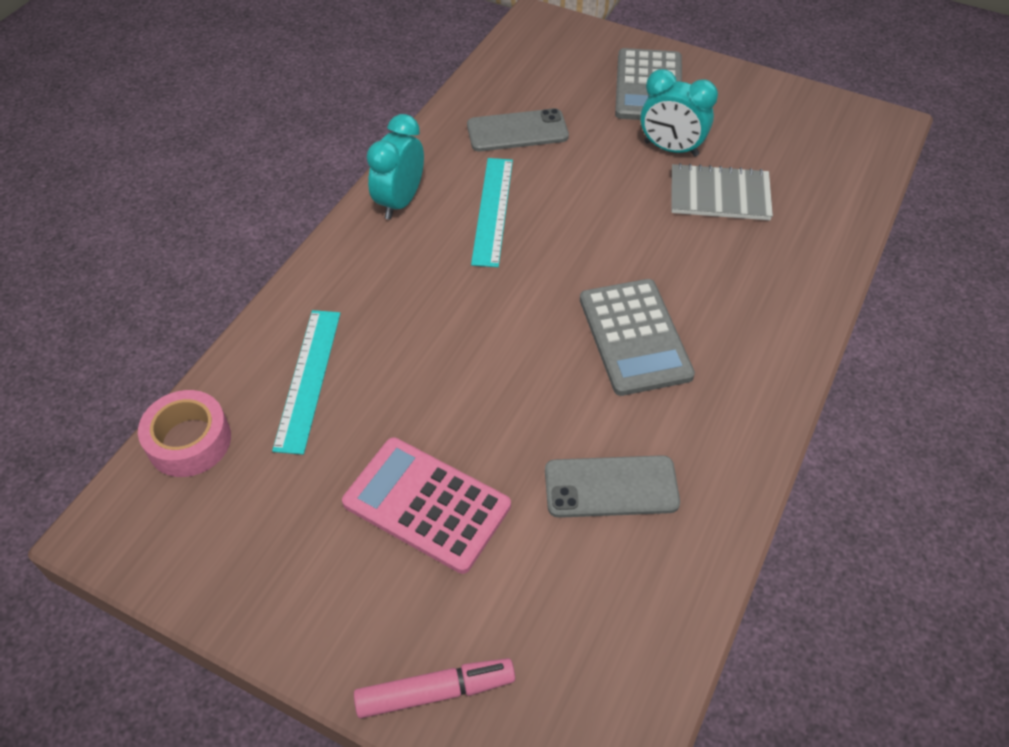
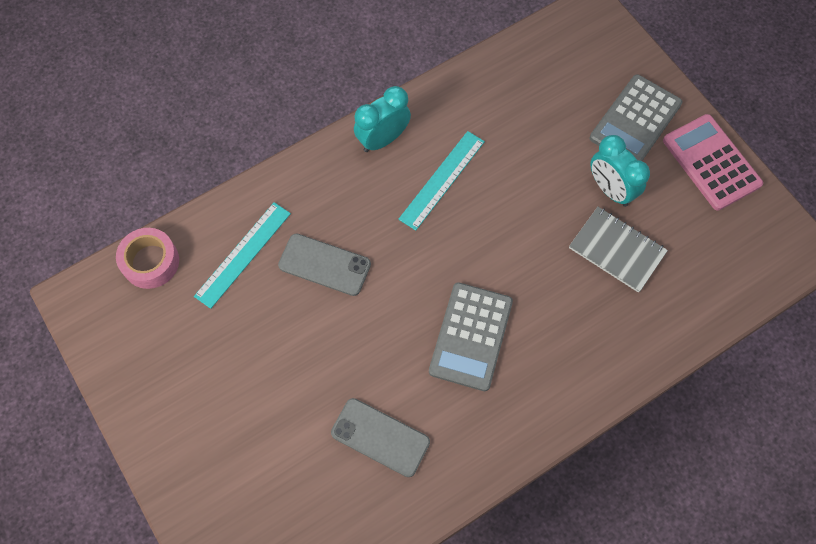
camera: 30 degrees right, 15 degrees up
pink calculator [342,437,511,574] -> pink calculator moved to [663,114,763,211]
pink marker [354,658,515,718] -> none
grey phone [467,108,569,151] -> grey phone moved to [278,234,371,296]

